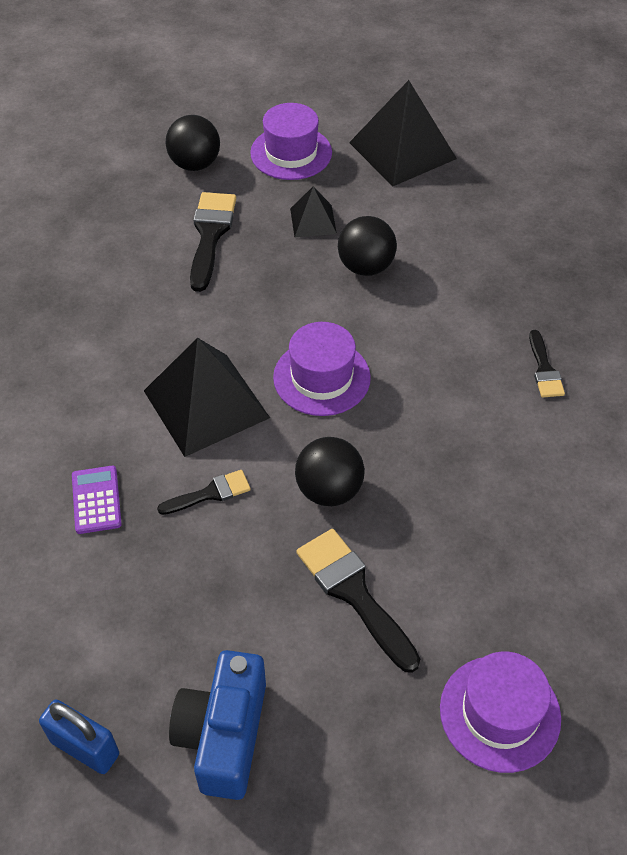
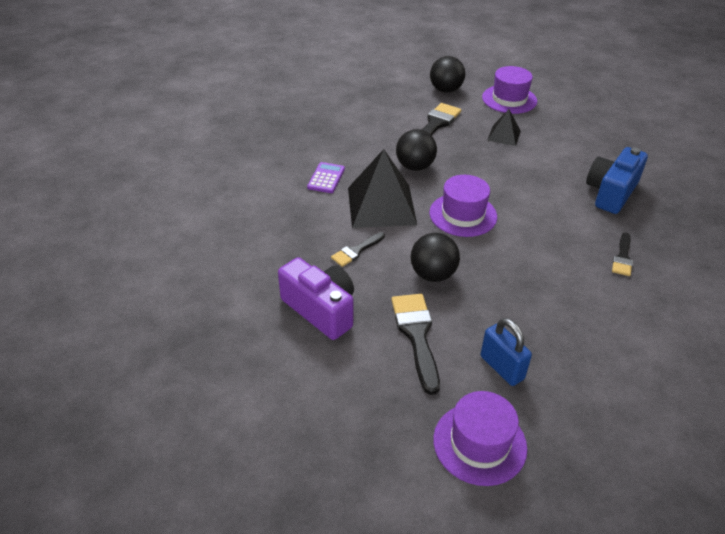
camera: 25 degrees right, 10 degrees down
blue padlock [39,700,119,774] -> blue padlock moved to [481,318,532,386]
purple calculator [72,466,122,534] -> purple calculator moved to [307,162,345,193]
black brush [157,470,251,515] -> black brush turned 135 degrees clockwise [331,232,385,267]
blue camera [169,650,266,800] -> blue camera moved to [586,147,648,214]
black ball [338,216,397,276] -> black ball moved to [396,129,437,171]
black pyramid [349,80,457,186] -> none
none -> purple camera [278,257,354,340]

